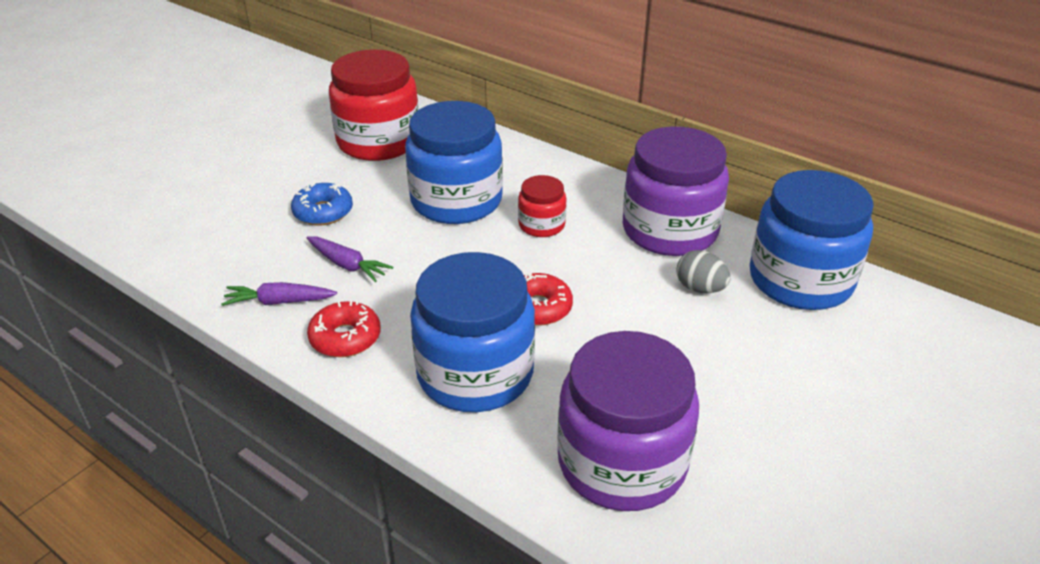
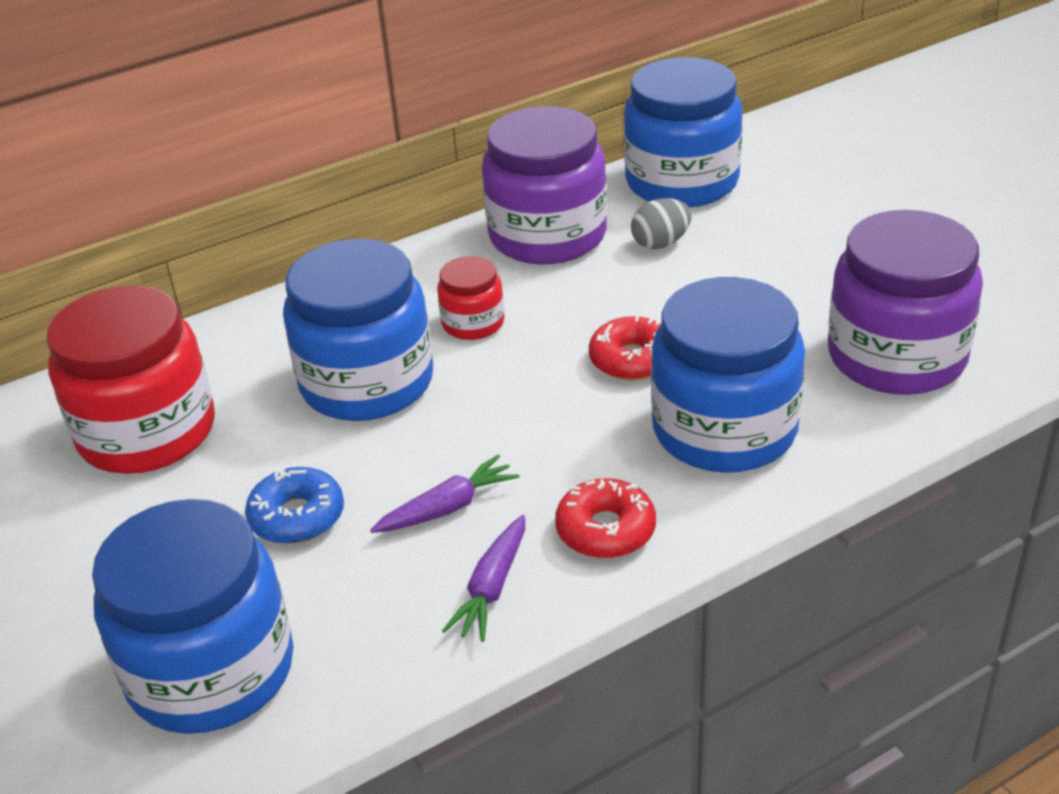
camera: 65 degrees left, 0 degrees up
none -> blue jar [92,499,294,734]

